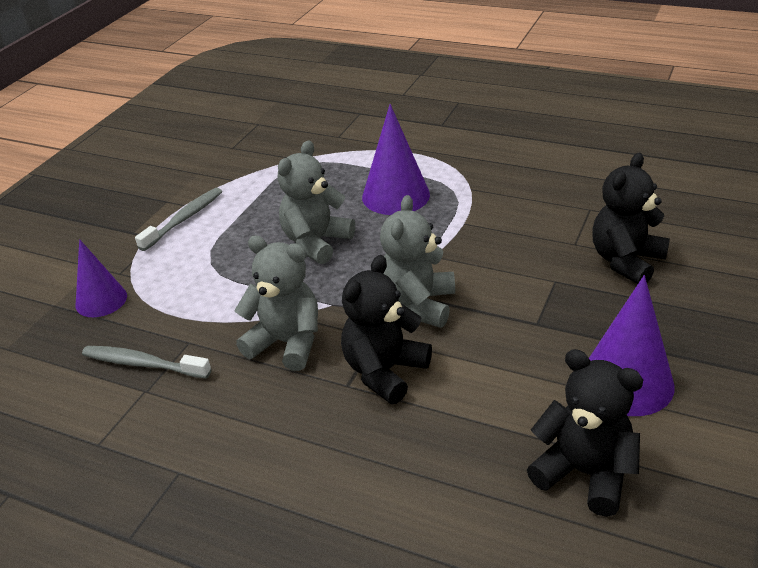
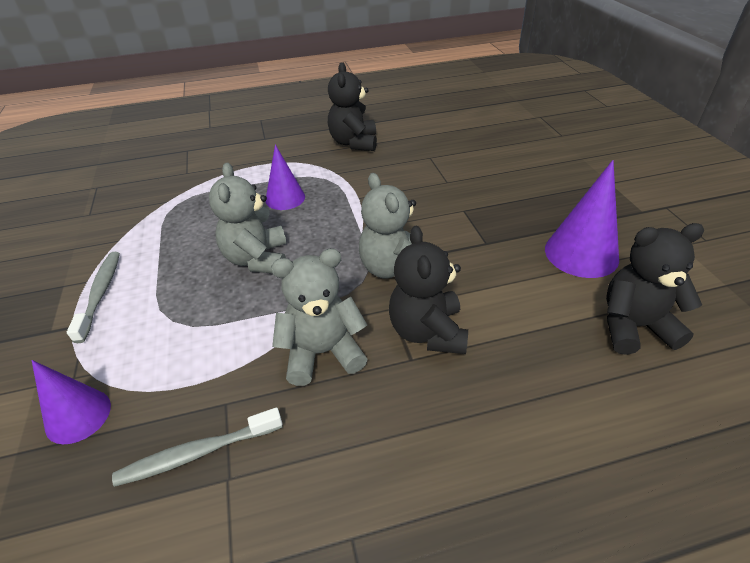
camera: 40 degrees left, 5 degrees up
purple cone [362,104,430,215] -> purple cone [265,145,305,210], size x0.66
black teddy bear [592,153,670,284] -> black teddy bear moved to [328,62,377,151]

